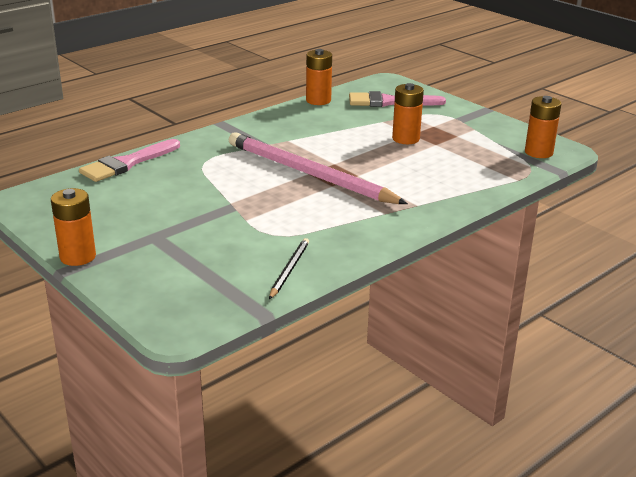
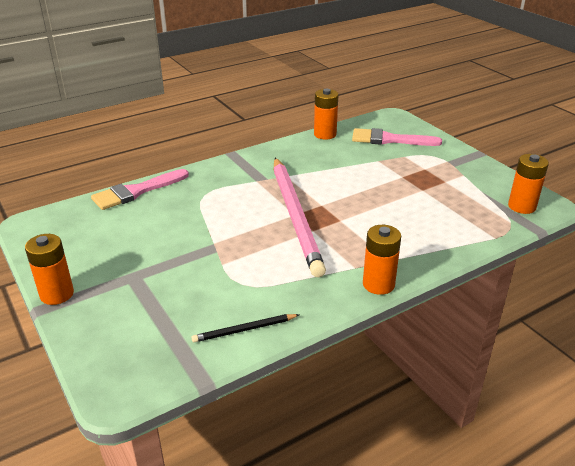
camera: 10 degrees right, 5 degrees up
pink pencil [229,132,408,204] -> pink pencil turned 150 degrees counterclockwise [274,158,326,277]
black pencil [269,238,309,299] -> black pencil turned 135 degrees counterclockwise [192,314,300,342]
orange battery [392,83,424,144] -> orange battery moved to [363,225,401,295]

